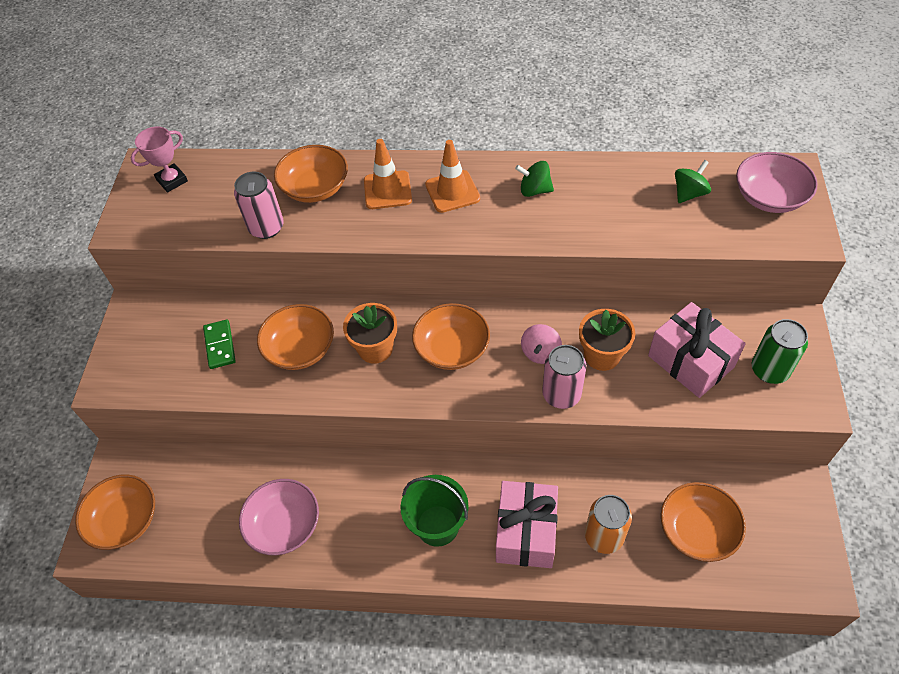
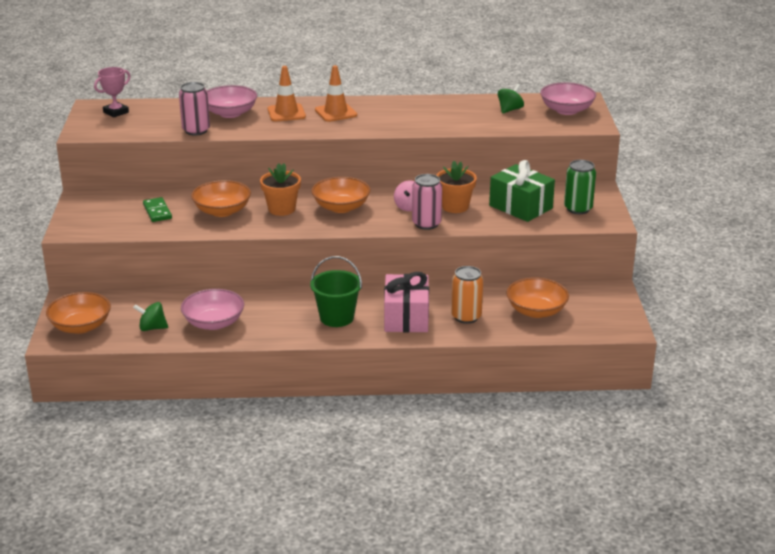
camera: 10 degrees left, 25 degrees down
orange bowl [274,145,348,203] -> pink bowl [207,85,257,118]
green spinning top [515,161,554,197] -> green spinning top moved to [133,302,168,331]
pink gift [648,302,746,398] -> green gift [489,160,555,222]

